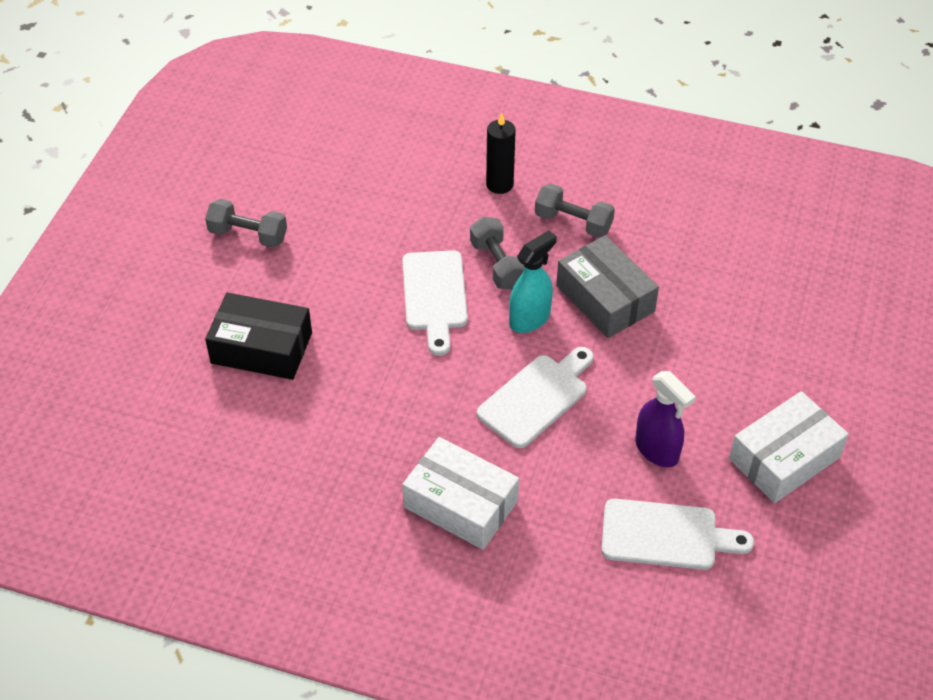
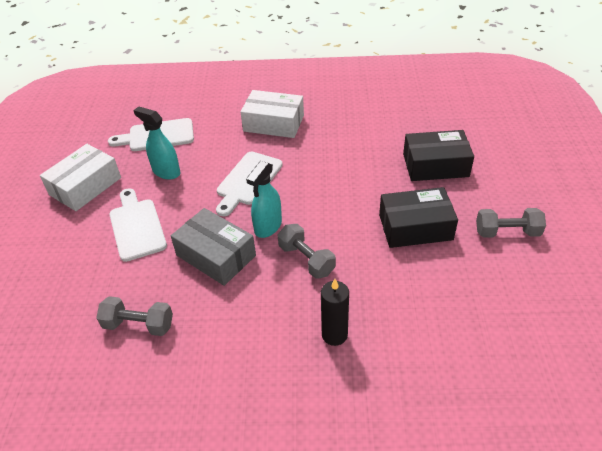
camera: 165 degrees right, 5 degrees down
white cutting board [402,250,468,356] -> white cutting board moved to [109,188,167,262]
grey dumbbell [535,183,615,238] -> grey dumbbell moved to [96,296,173,336]
purple spray bottle [635,371,696,467] -> turquoise spray bottle [133,107,180,180]
none -> black box [379,187,458,248]

